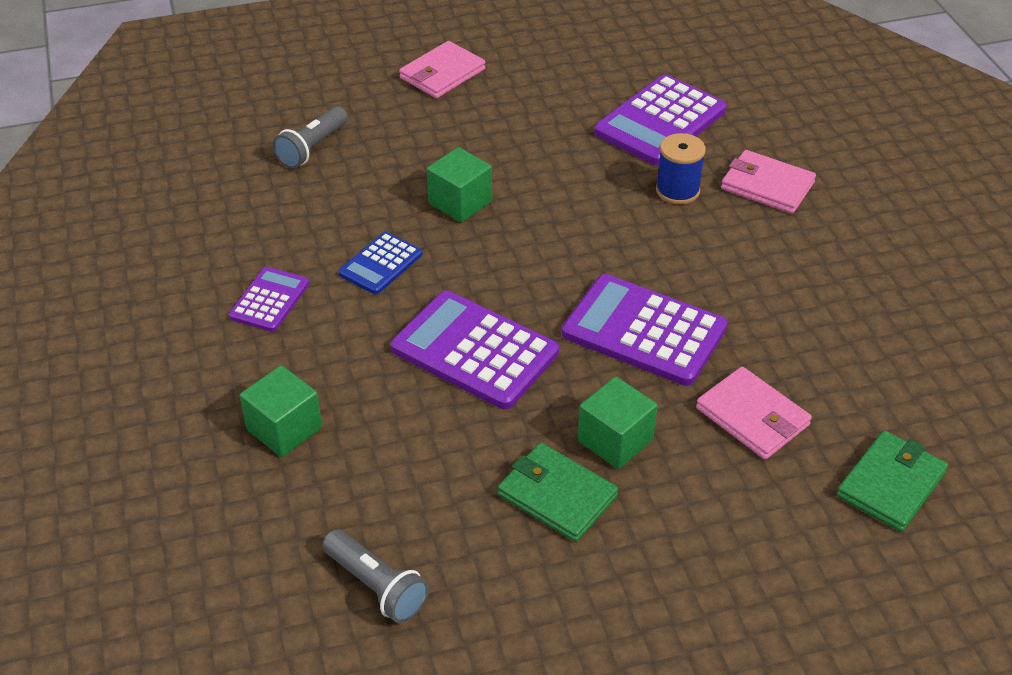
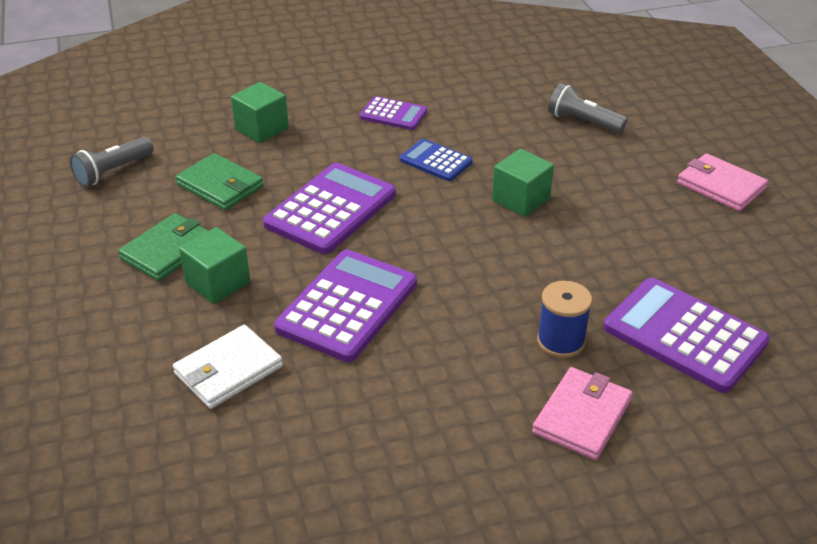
camera: 90 degrees right, 5 degrees down
pink wallet [696,367,812,459] -> white wallet [173,325,283,409]
green wallet [837,430,948,532] -> green wallet moved to [176,153,264,210]

